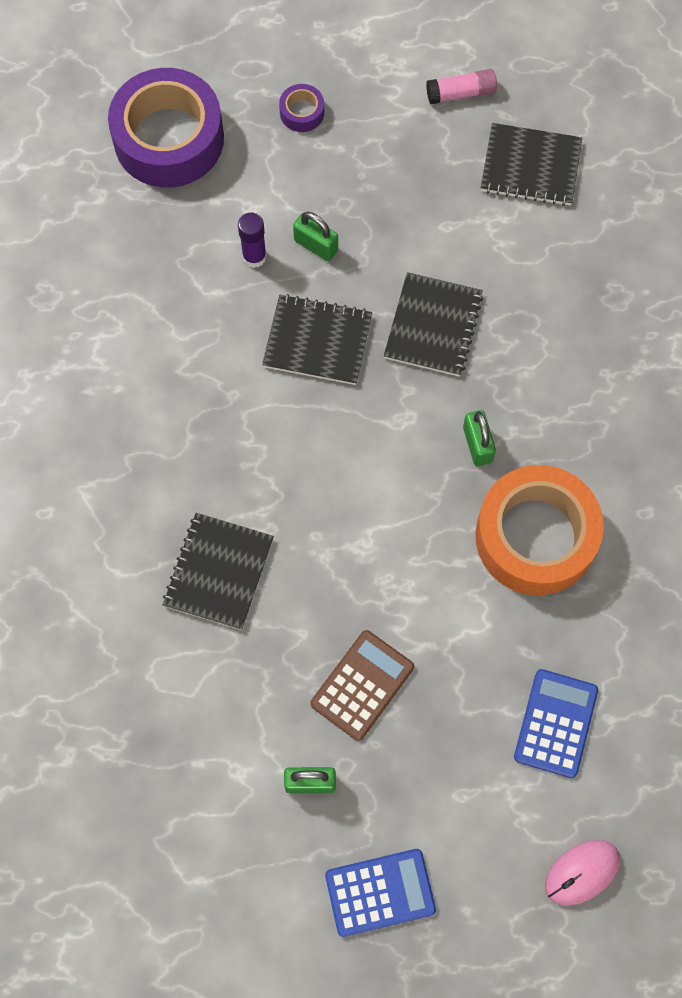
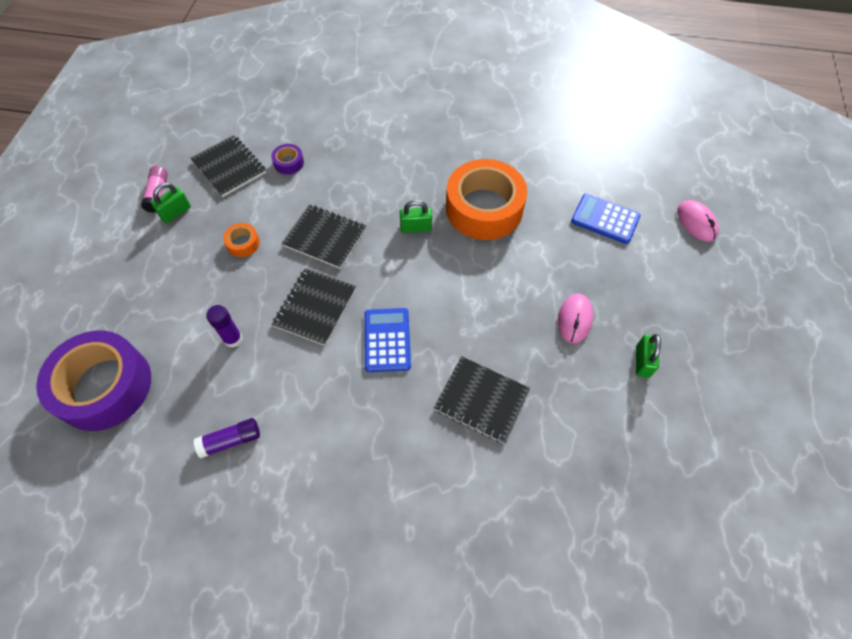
camera: 80 degrees left, 10 degrees down
purple tape [279,84,324,132] -> purple tape moved to [271,144,304,175]
green padlock [293,212,338,261] -> green padlock moved to [151,183,191,223]
brown calculator [311,630,414,741] -> pink mouse [558,294,593,343]
blue calculator [325,849,436,937] -> blue calculator moved to [364,308,411,372]
black notebook [481,123,582,206] -> black notebook turned 60 degrees counterclockwise [190,135,266,197]
none -> purple glue stick [194,418,260,458]
none -> orange tape [223,223,260,257]

